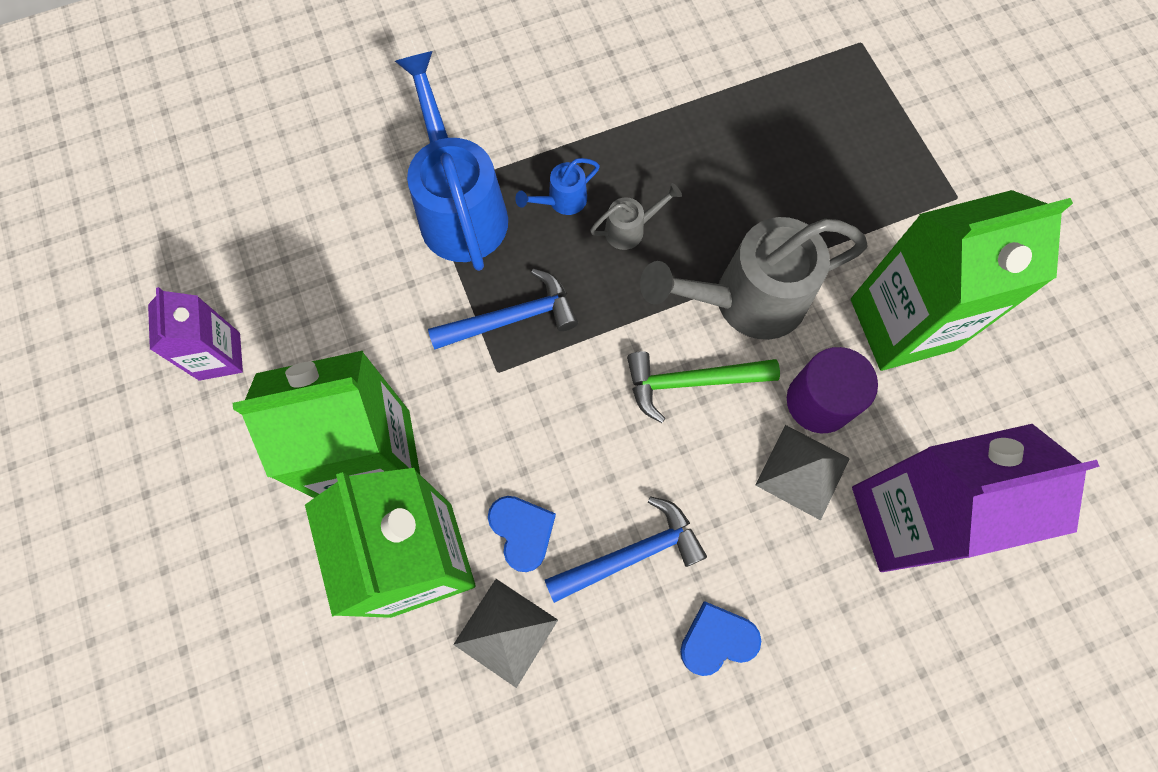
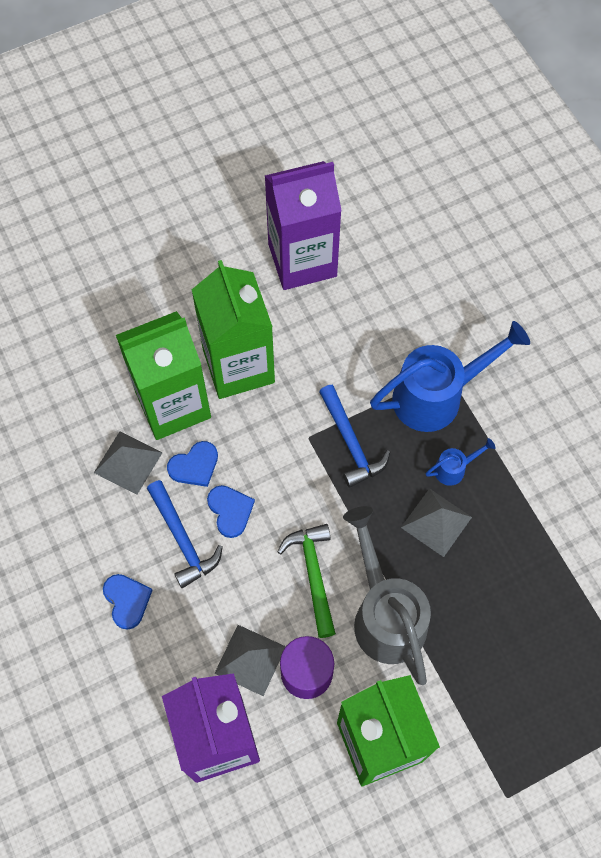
camera: 85 degrees right, 5 degrees down
purple carton [148,287,243,381] -> purple carton [265,161,342,290], size x1.87
blue watering can [515,158,600,215] -> blue watering can turned 105 degrees clockwise [425,438,495,486]
grey watering can [590,183,682,250] -> grey pyramid [401,488,472,557]
none -> blue heart [207,485,255,538]

